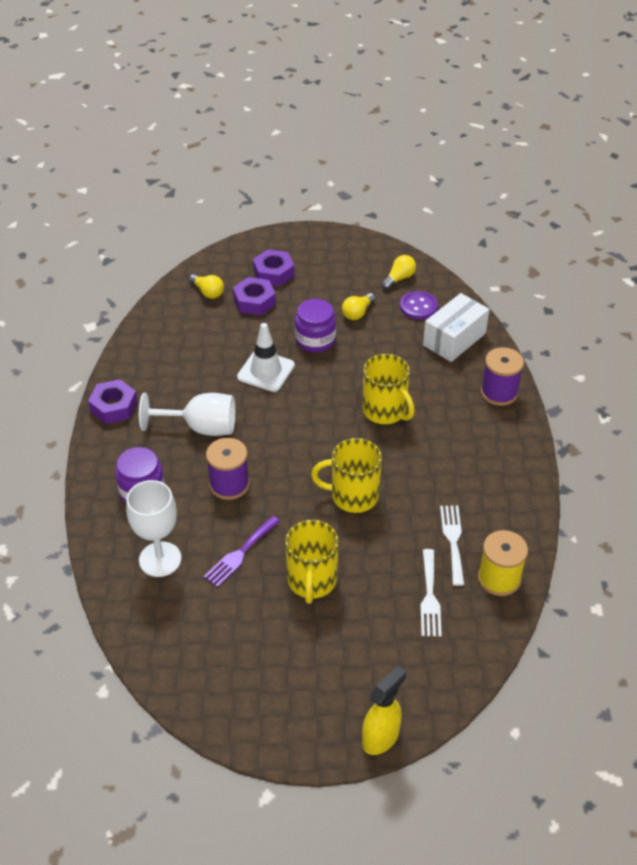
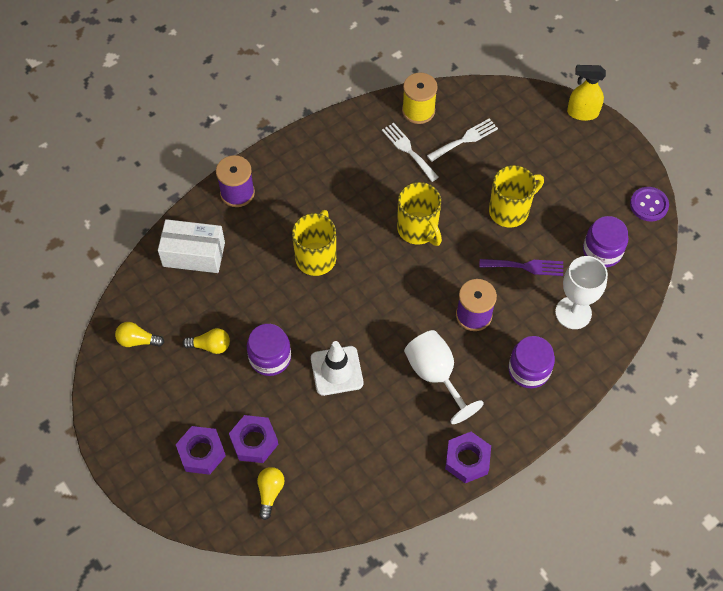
camera: 125 degrees left, 15 degrees up
purple button [400,291,438,320] -> purple button moved to [630,187,669,221]
white fork [440,506,465,586] -> white fork turned 90 degrees clockwise [382,123,439,182]
none -> purple jar [583,216,628,267]

